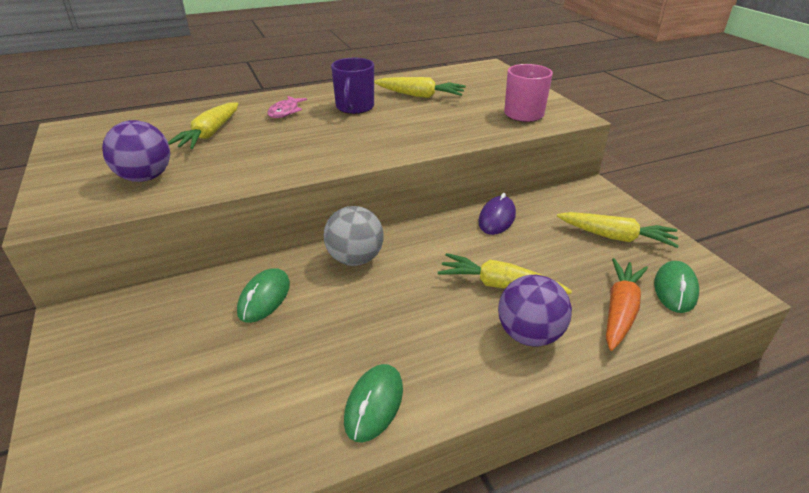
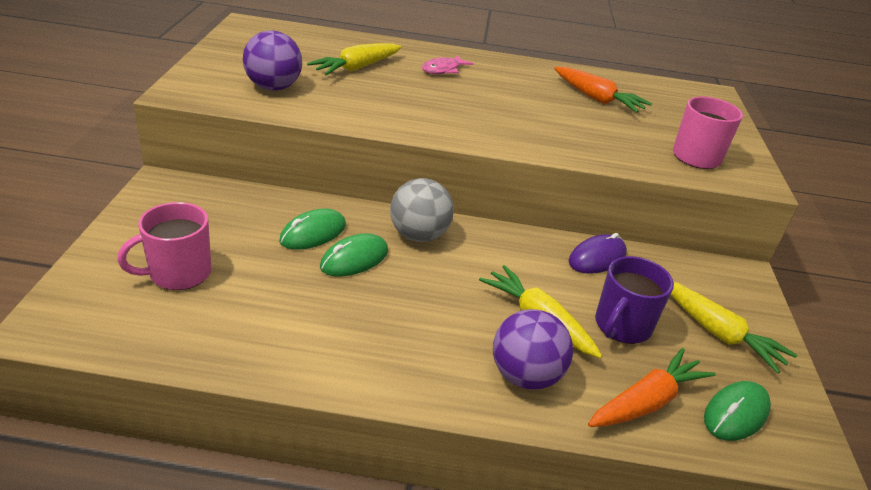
camera: 25 degrees right, 0 degrees up
purple mug [331,58,374,114] -> purple mug moved to [595,256,674,344]
green mouse [344,364,403,443] -> green mouse moved to [320,233,388,277]
yellow carrot [374,77,466,98] -> orange carrot [554,67,652,113]
none -> pink mug [117,202,211,290]

